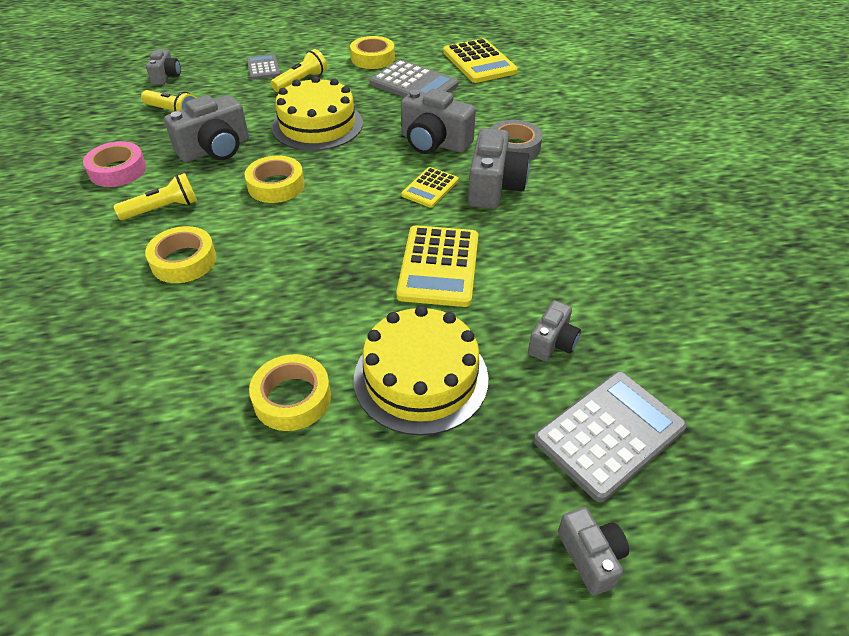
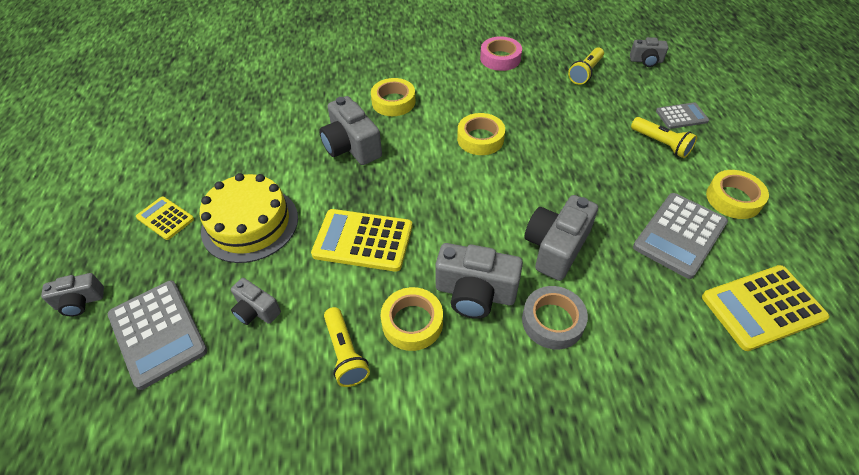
camera: 95 degrees right, 5 degrees up
yellow flashlight [113,173,197,220] -> yellow flashlight moved to [324,307,370,387]
grey camera [164,95,249,162] -> grey camera moved to [319,96,382,165]
yellow tape [249,354,331,431] -> yellow tape moved to [381,287,443,351]
yellow cake [272,76,363,151] -> none
yellow calculator [401,167,458,208] -> yellow calculator moved to [136,196,194,240]

